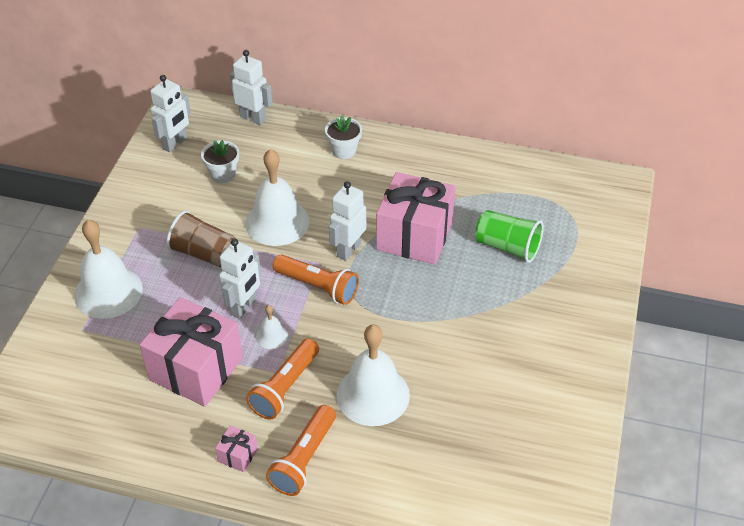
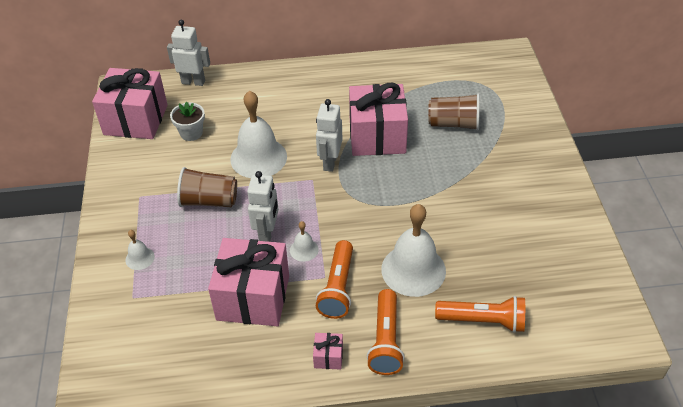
camera: 20 degrees left, 0 degrees up
white bell [74,220,143,319] -> white bell [126,230,155,270], size x0.46
white robot [150,75,191,152] -> pink gift [92,68,168,139]
orange flashlight [273,254,359,305] -> orange flashlight moved to [435,296,525,333]
white flower pot [325,116,362,159] -> none
green cup [475,210,544,263] -> brown cup [428,93,480,131]

